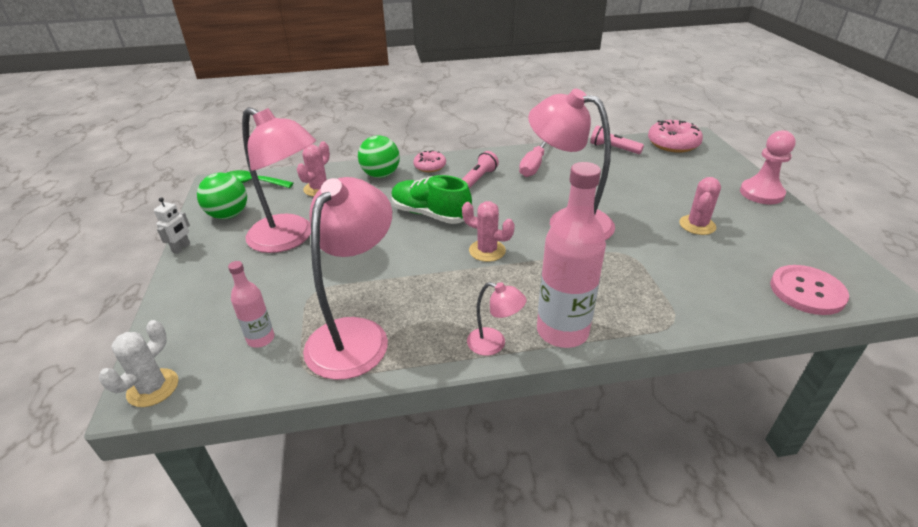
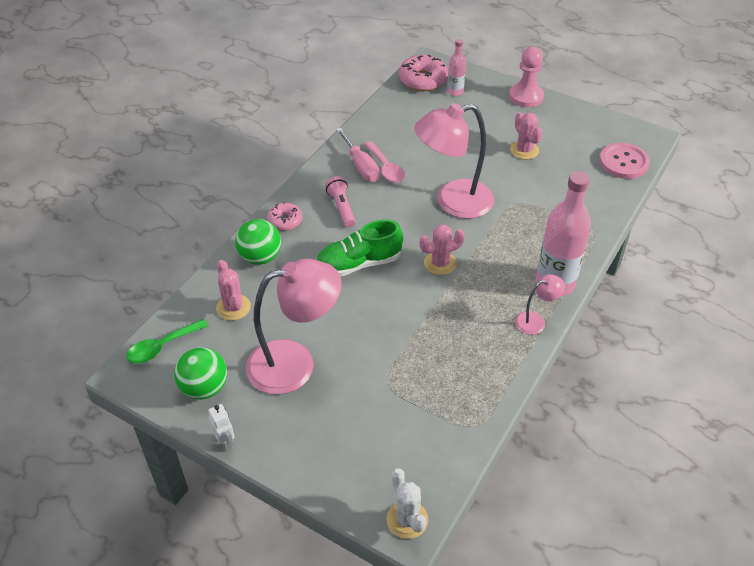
camera: 50 degrees left, 10 degrees up
pink bottle [228,261,274,348] -> pink bottle moved to [447,39,466,96]
pink lamp [303,177,392,380] -> none
pink flashlight [590,125,644,154] -> none
none -> pink spoon [364,141,405,183]

